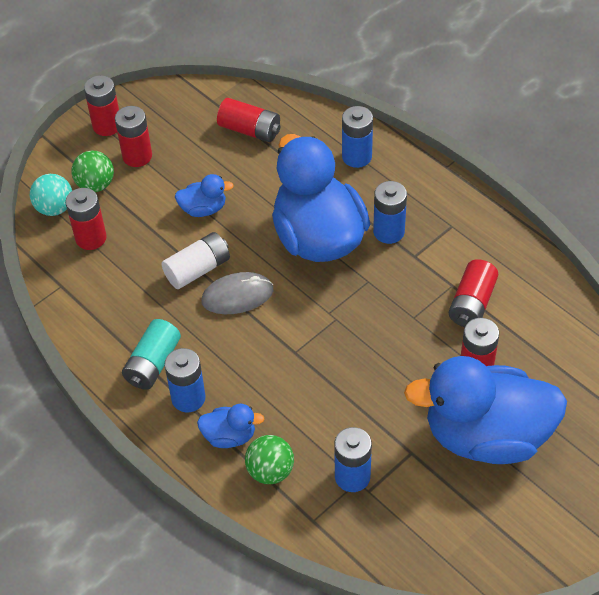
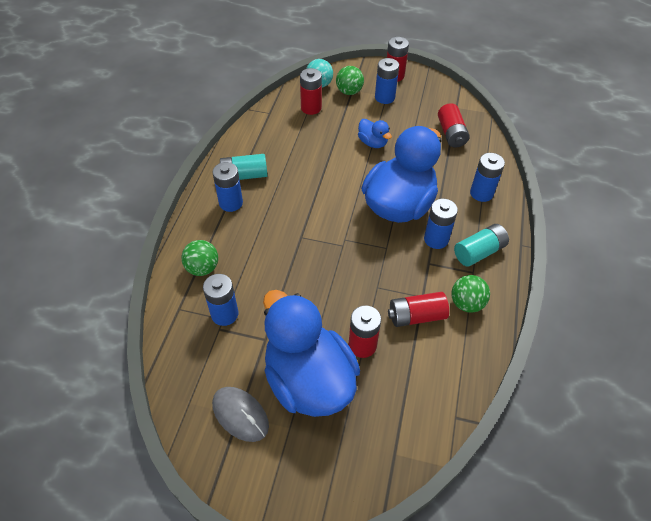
camera: 55 degrees right, 0 degrees up
red battery [115,106,152,167] -> blue battery [375,58,399,104]
white battery [162,232,230,289] -> none
blue duck [197,404,264,448] -> none
grey mouse [202,272,273,314] -> grey mouse moved to [212,387,269,442]
none -> green ball [451,275,490,313]
none -> turquoise battery [454,224,509,267]

